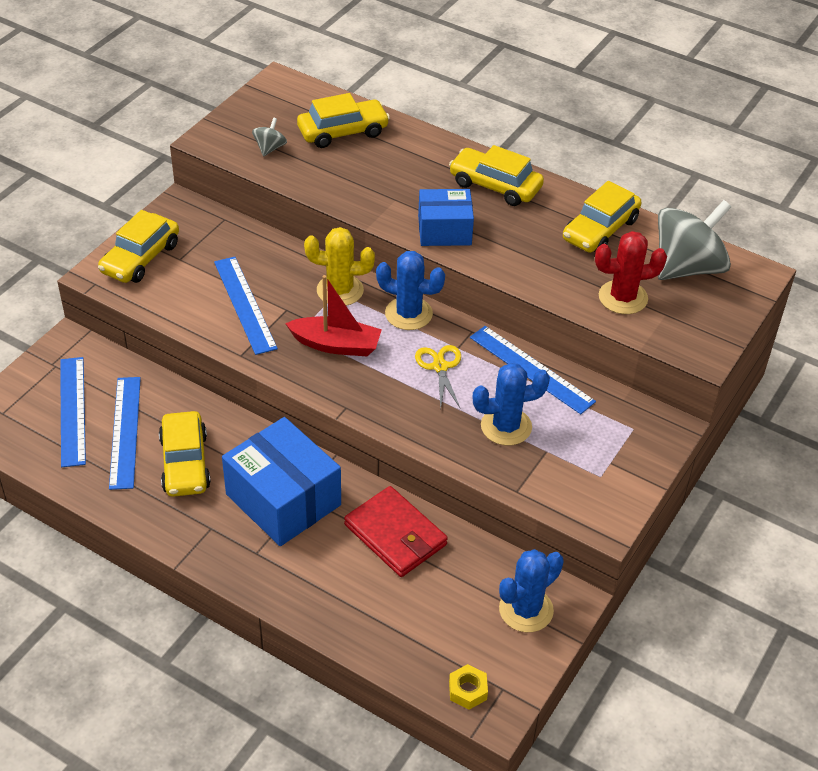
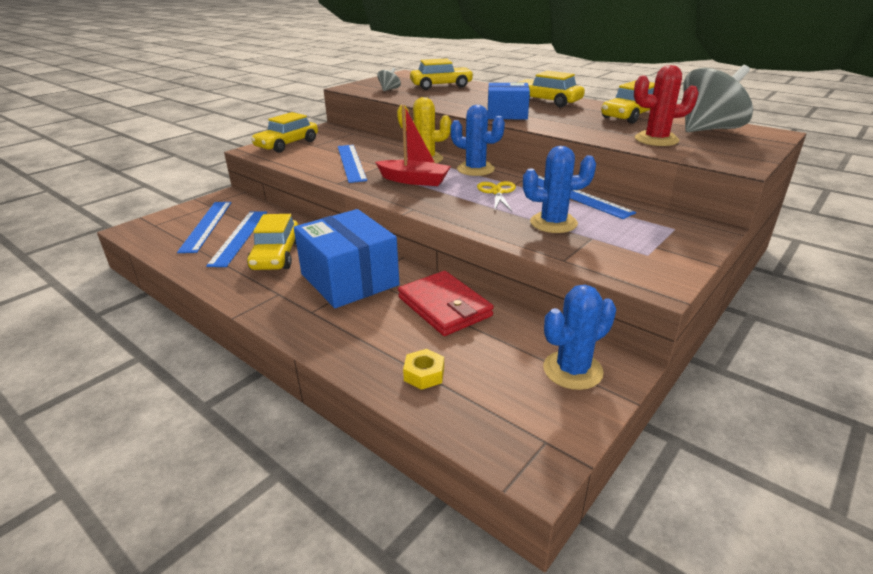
camera: 10 degrees right, 15 degrees down
yellow nut [449,664,488,710] -> yellow nut moved to [403,349,444,390]

